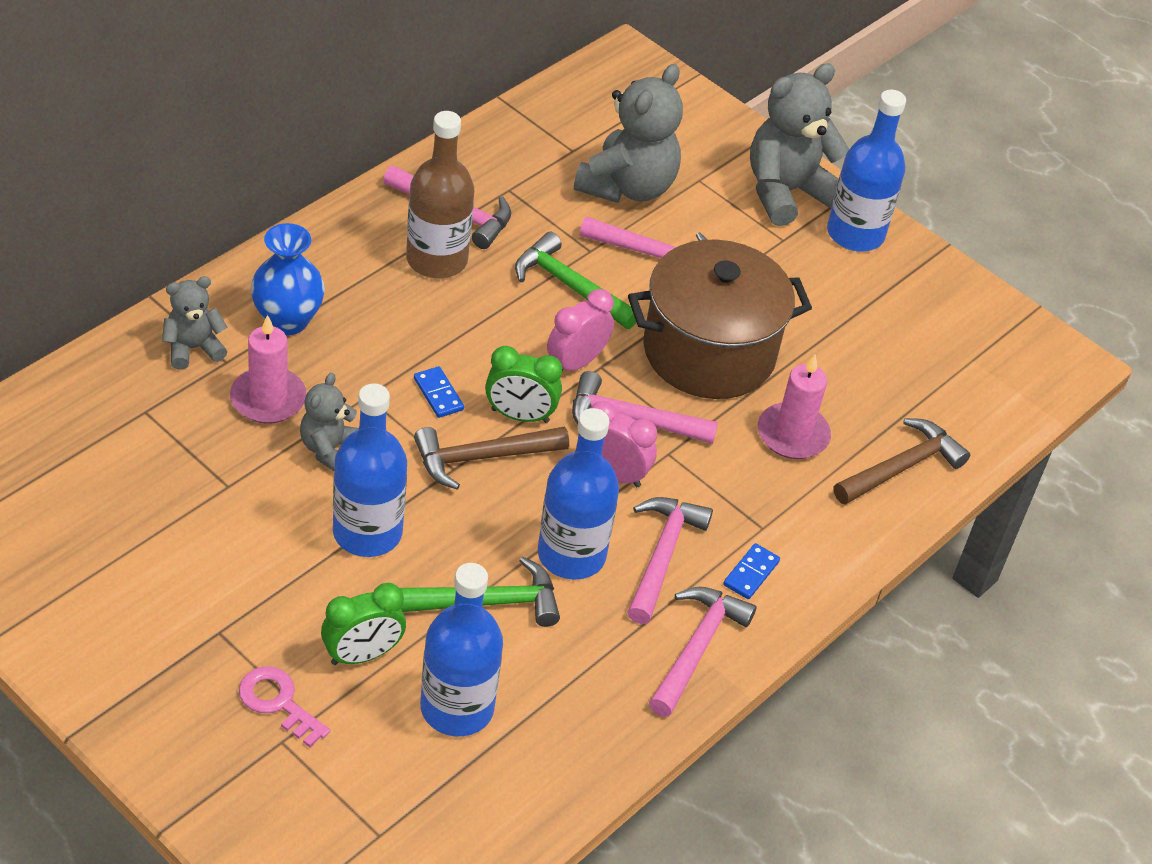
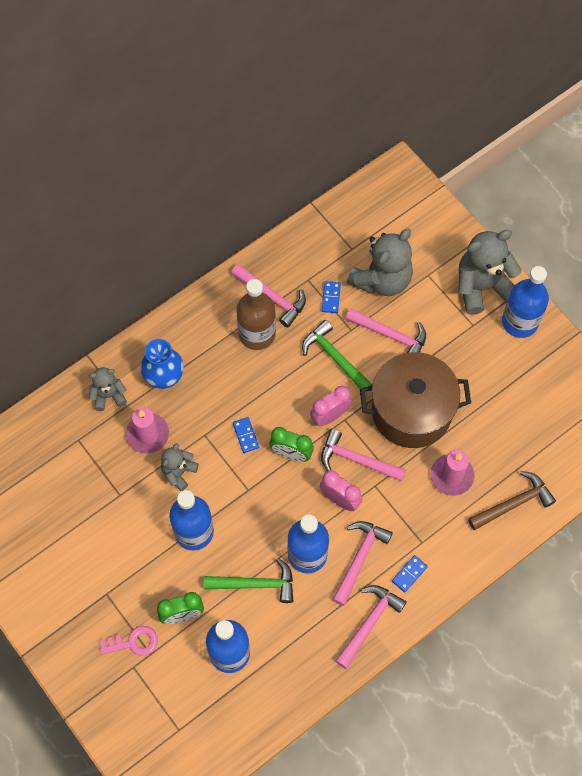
camera: 15 degrees right, 20 degrees up
pink key [239,666,330,747] -> pink key turned 120 degrees clockwise [100,626,158,656]
brown hammer [414,427,569,489] -> none
none -> blue domino [322,281,341,313]

